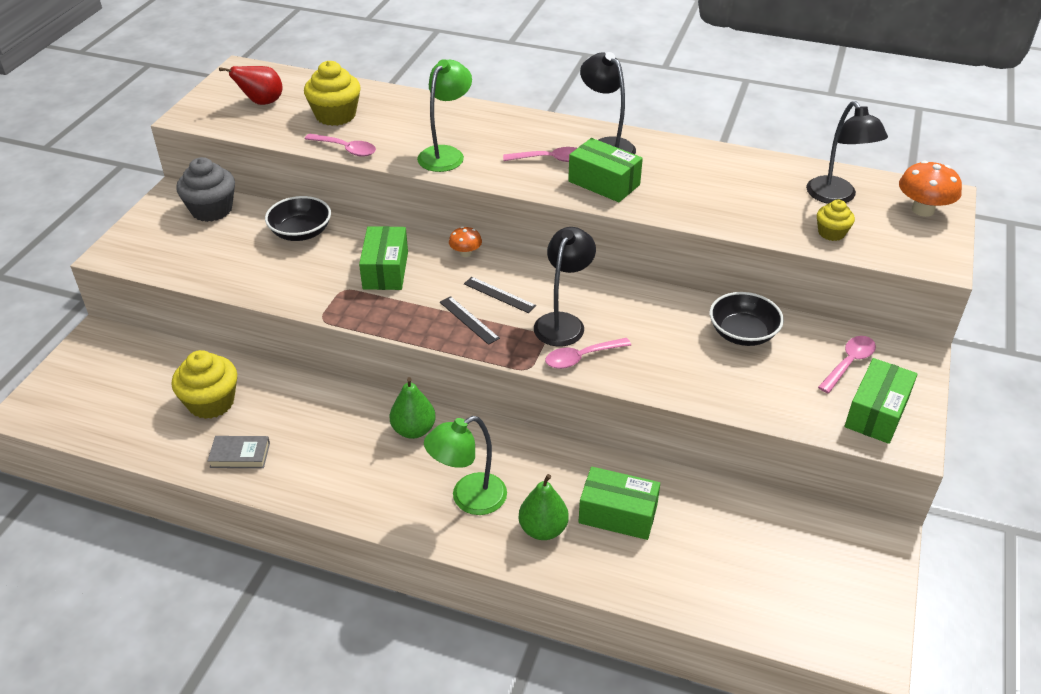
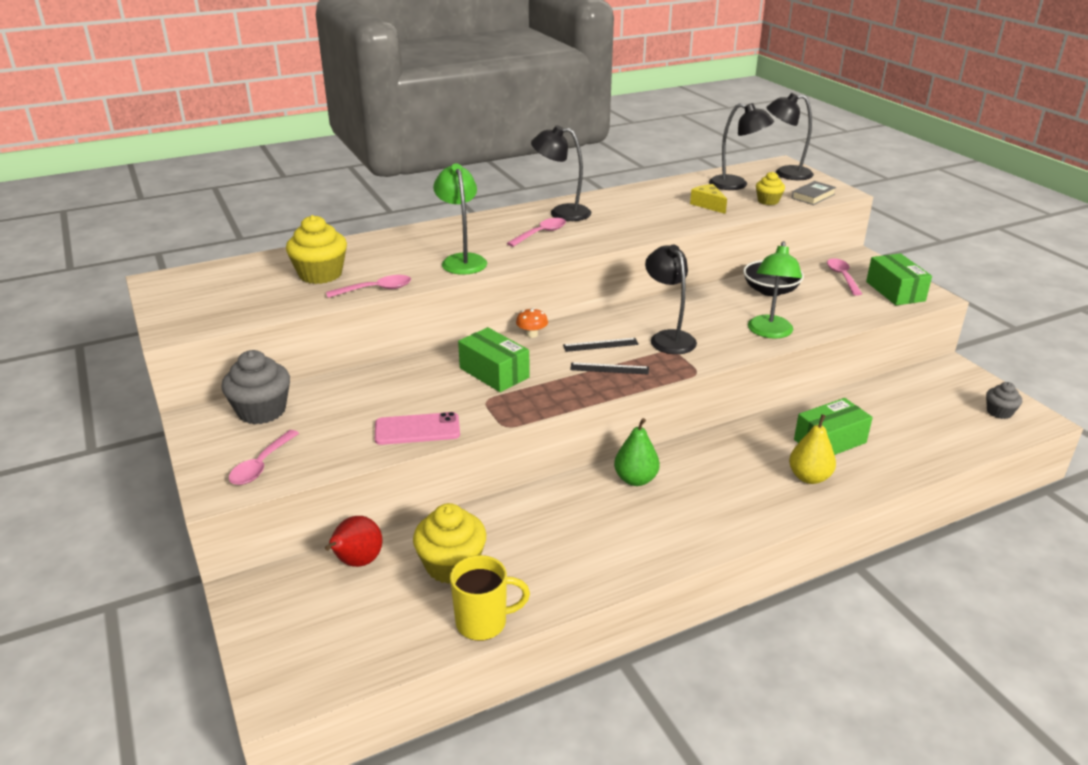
camera: 45 degrees left, 10 degrees down
grey book [208,436,270,468] -> grey book moved to [792,181,836,205]
red pear [219,66,283,105] -> red pear moved to [325,516,382,567]
black bowl [265,196,331,241] -> none
green lamp [424,416,507,515] -> green lamp moved to [748,241,802,339]
green pear [519,474,569,540] -> yellow pear [789,414,836,484]
pink spoon [545,338,631,369] -> pink spoon moved to [229,430,299,485]
green box [568,138,643,202] -> none
orange mushroom [899,161,962,217] -> black lamp [766,93,814,180]
none -> pink phone [375,412,460,445]
none -> yellow mug [450,555,530,641]
none -> yellow cheese [690,184,727,214]
none -> grey cupcake [986,382,1022,419]

